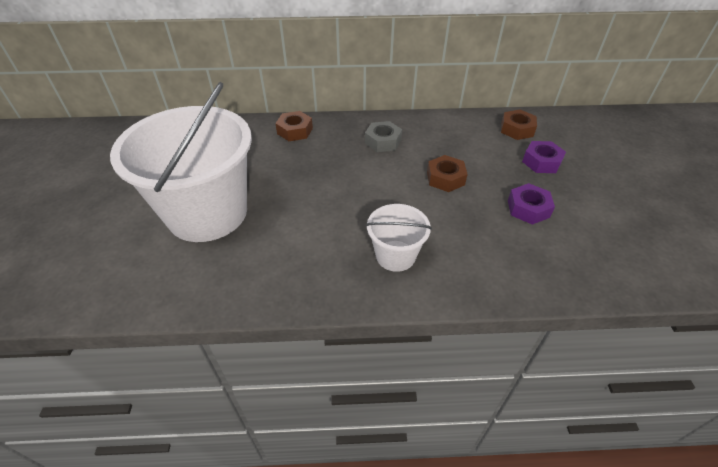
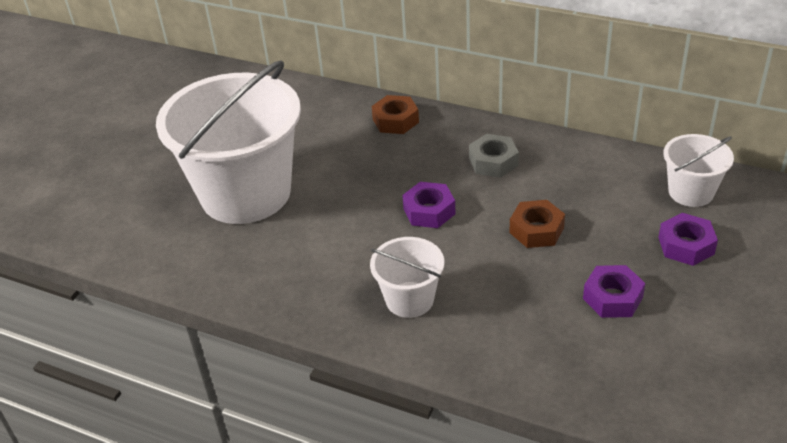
camera: 30 degrees right, 5 degrees down
brown nut [501,110,537,140] -> white bucket [663,134,734,207]
none -> purple nut [402,182,455,228]

